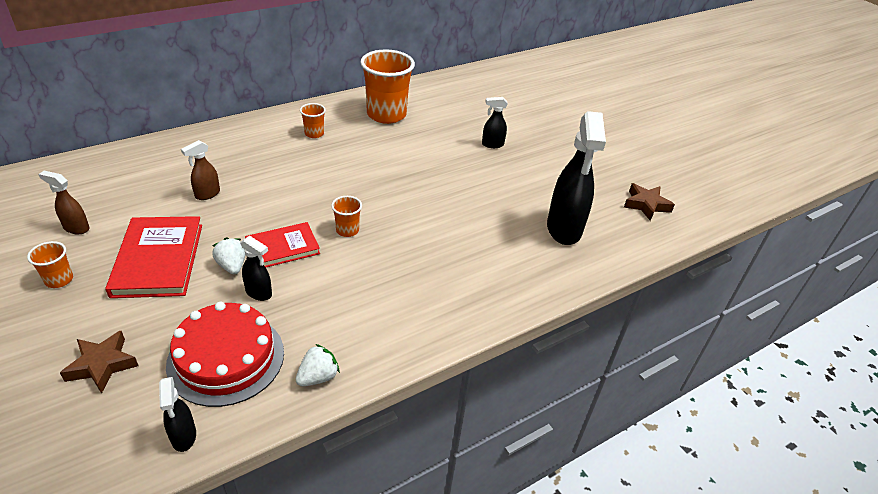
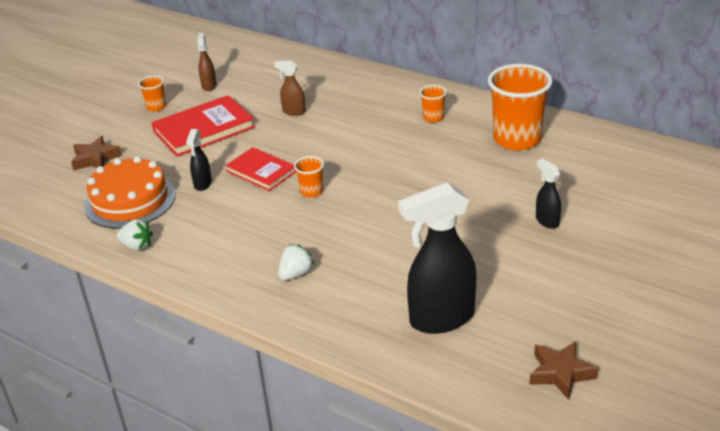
camera: 70 degrees right, 5 degrees down
black spray bottle [159,377,196,452] -> none
red cake [166,302,284,407] -> orange cake [84,156,176,229]
white strawberry [212,238,245,274] -> white strawberry moved to [278,244,314,280]

